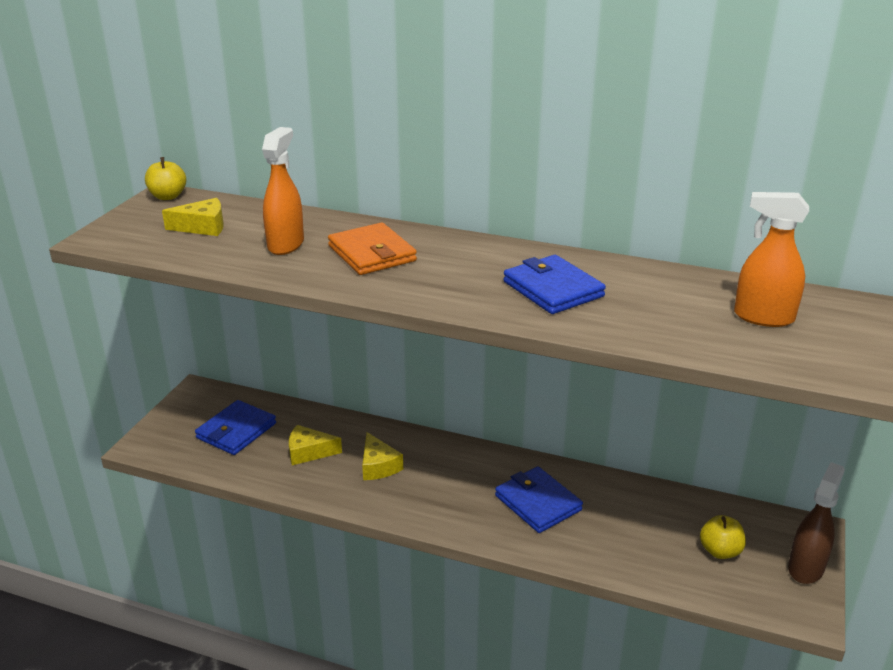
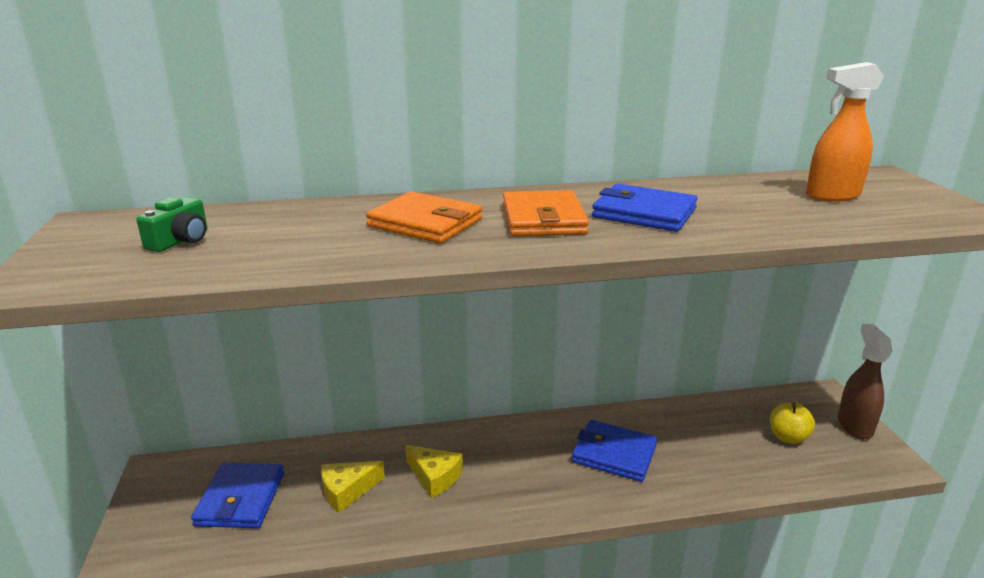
camera: 30 degrees left, 5 degrees down
yellow apple [145,157,186,200] -> none
yellow cheese [162,198,224,236] -> green camera [136,197,207,252]
orange spray bottle [262,127,304,255] -> none
none -> orange wallet [503,190,589,236]

